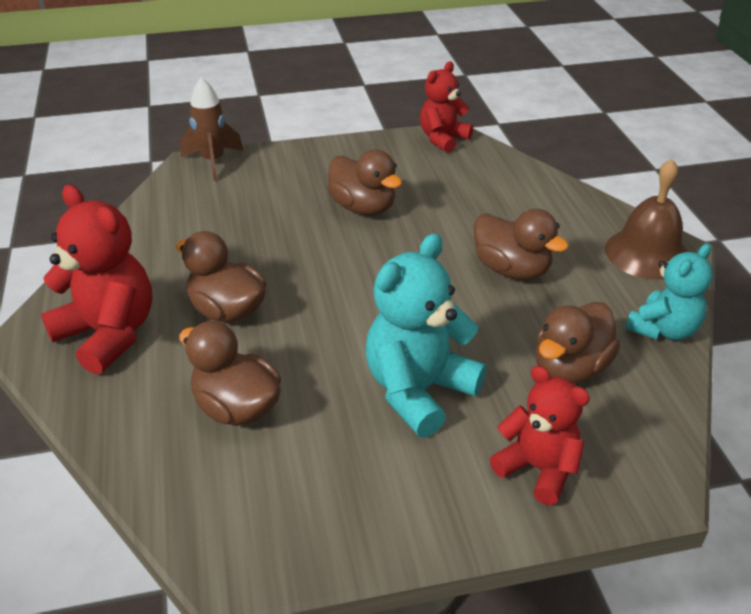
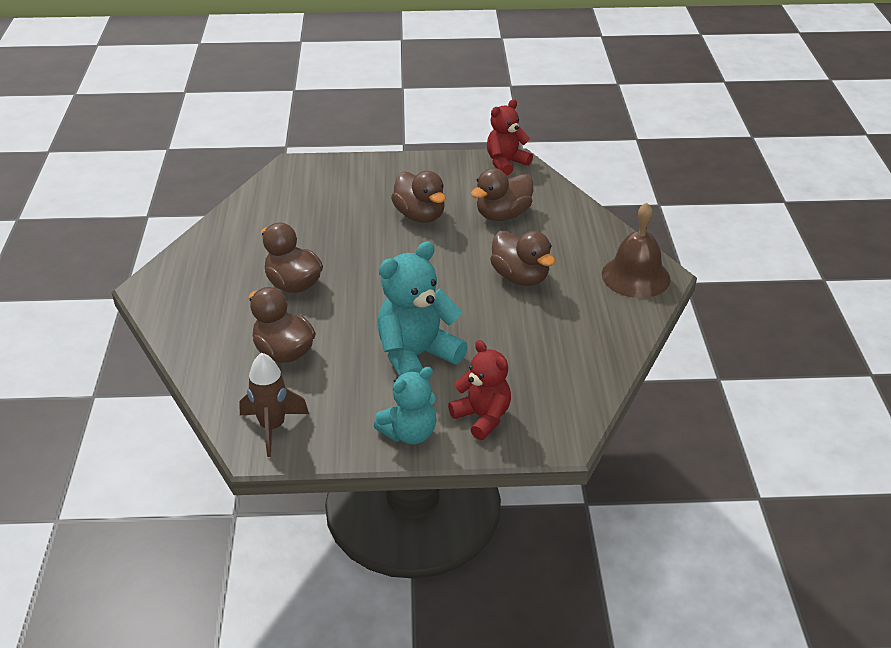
camera: 10 degrees right, 0 degrees up
red teddy bear [41,185,152,375] -> none
brown rocket [180,77,244,181] -> brown rocket moved to [239,353,309,457]
brown duck [535,302,620,383] -> brown duck moved to [471,168,533,221]
turquoise teddy bear [625,243,713,340] -> turquoise teddy bear moved to [374,367,436,444]

